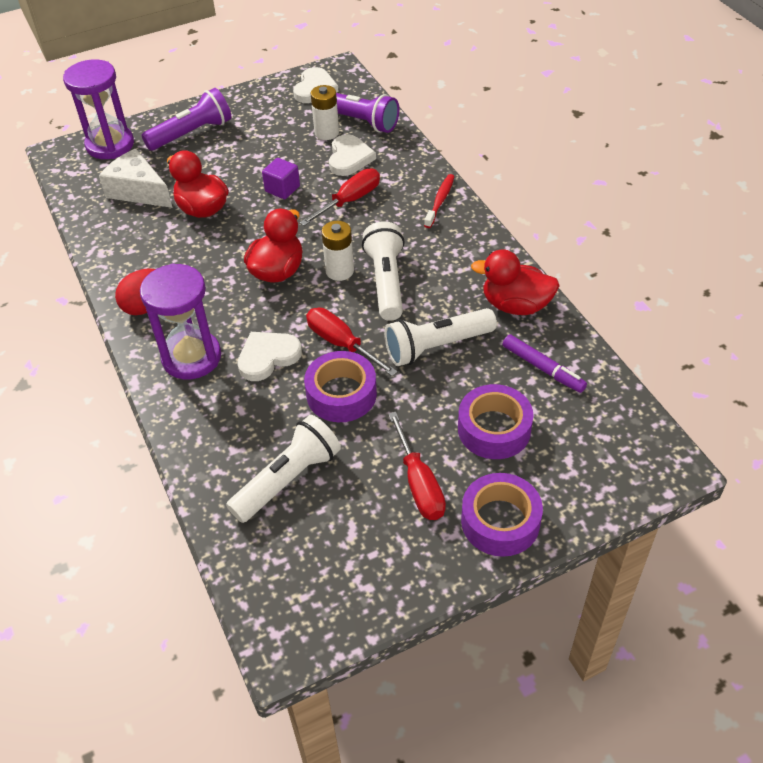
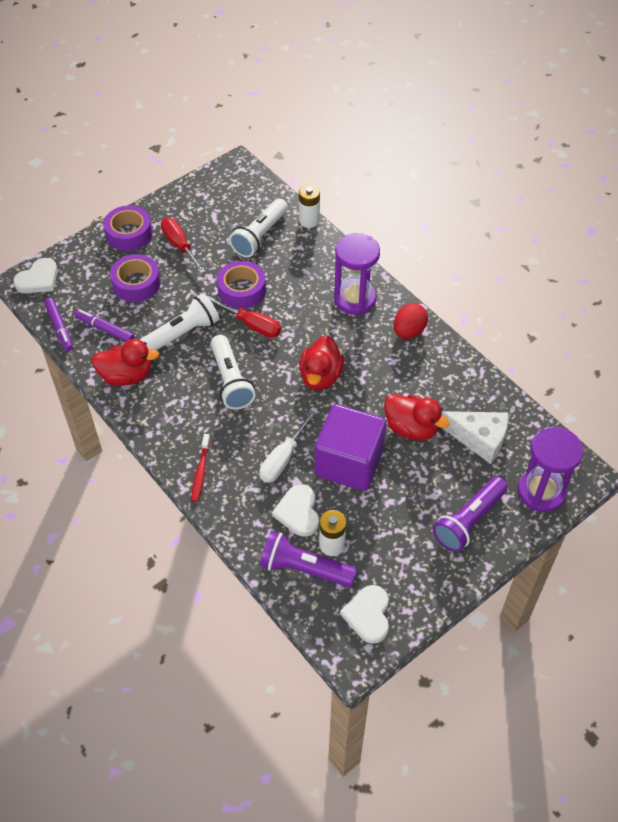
camera: 165 degrees right, 5 degrees up
white heart [237,332,302,381] -> white heart moved to [13,258,58,293]
purple cube [262,158,300,199] -> purple cube [315,404,386,491], size x2.26
red screwdriver [300,168,380,226] -> white screwdriver [260,410,316,483]
white battery [322,221,354,281] -> white battery moved to [299,184,320,228]
none -> purple marker [44,298,73,351]

